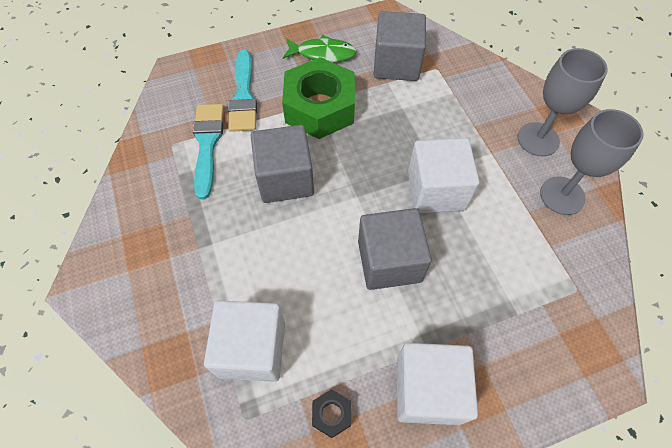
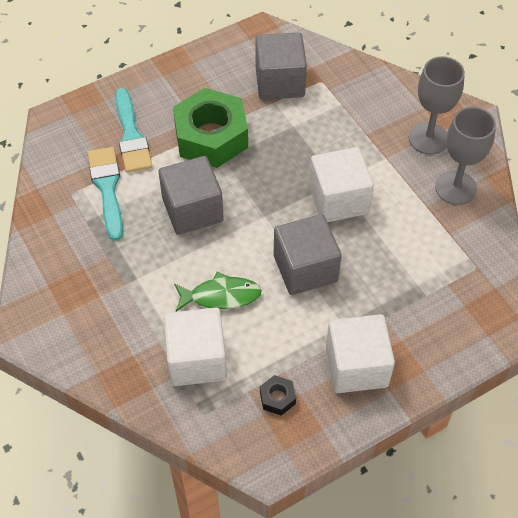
camera: 10 degrees left, 5 degrees down
green fish [283,35,357,62] -> green fish moved to [174,272,262,312]

